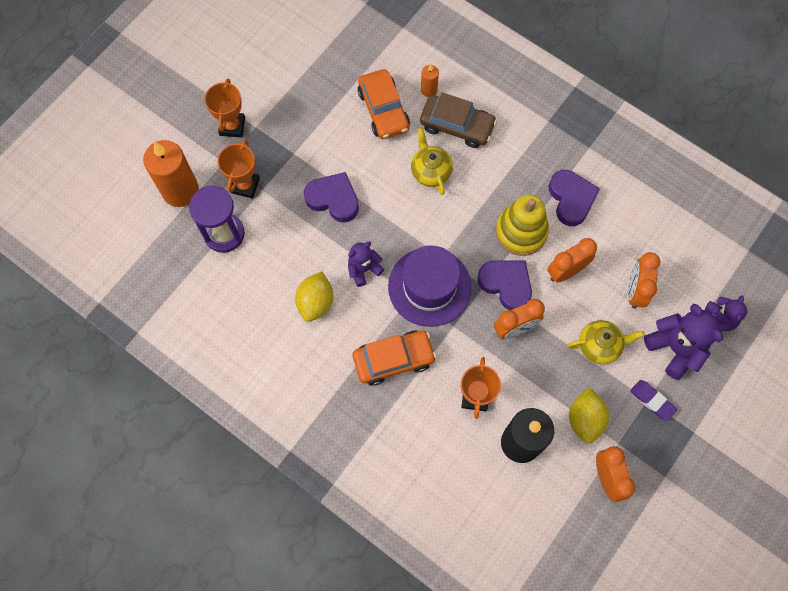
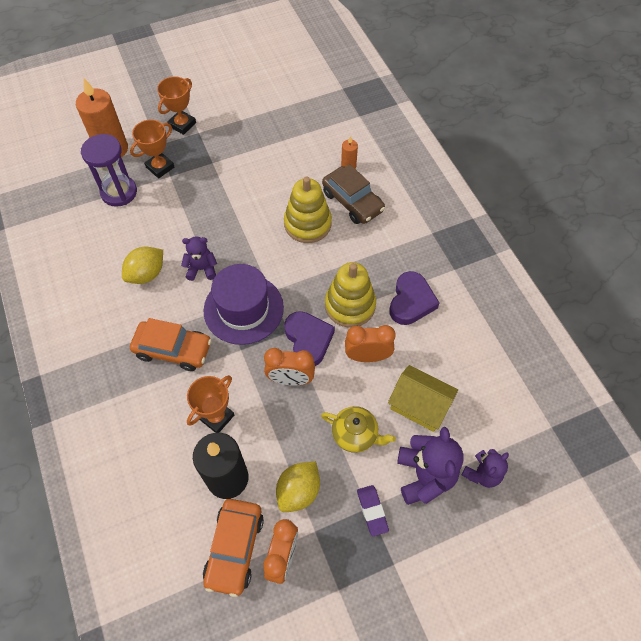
camera: 30 degrees right, 10 degrees down
purple heart [304,172,359,222] -> none
orange car [358,69,410,139] -> orange car moved to [203,499,264,597]
yellow teapot [411,128,453,195] -> yellow stacking toy [284,177,332,243]
orange clock [628,252,660,309] -> yellow house [388,365,458,432]

